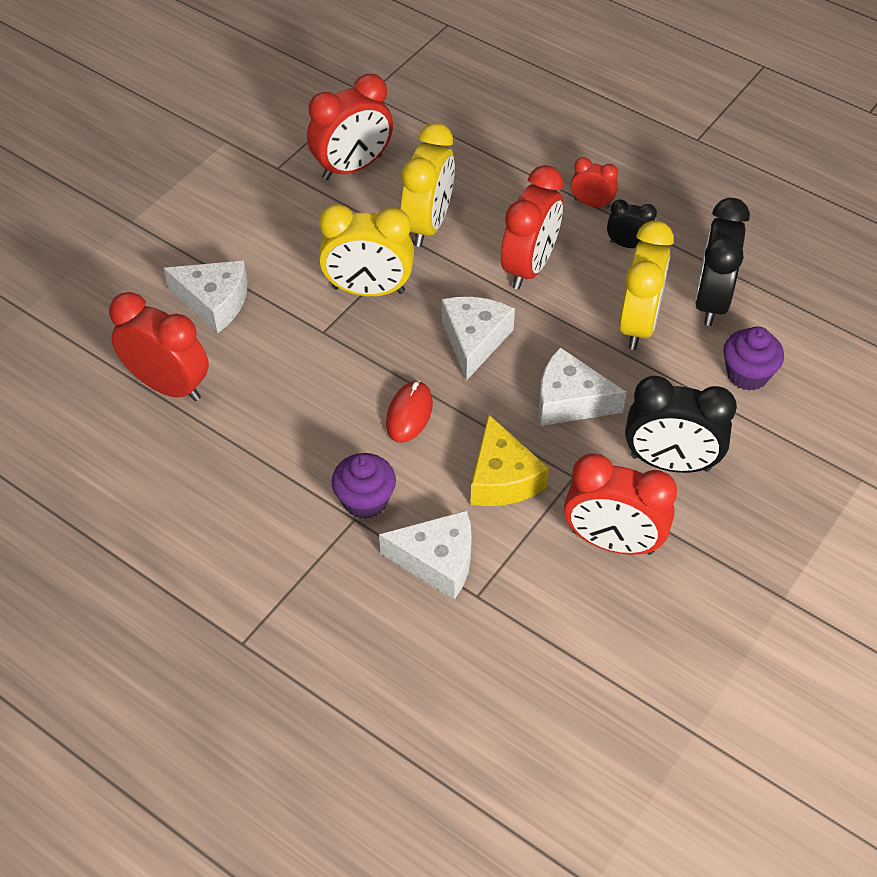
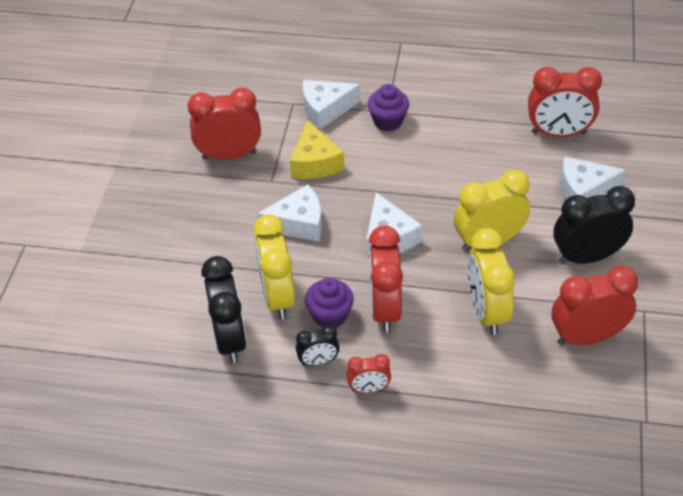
camera: 155 degrees right, 5 degrees down
red clock [307,74,393,180] -> red clock turned 45 degrees clockwise [552,266,638,345]
red mouse [386,381,433,443] -> none
yellow cheese [470,414,549,506] -> yellow cheese turned 150 degrees counterclockwise [290,120,345,179]
black clock [625,376,737,473] -> black clock moved to [554,186,635,264]
purple cupcake [723,327,784,391] -> purple cupcake moved to [305,278,354,328]

